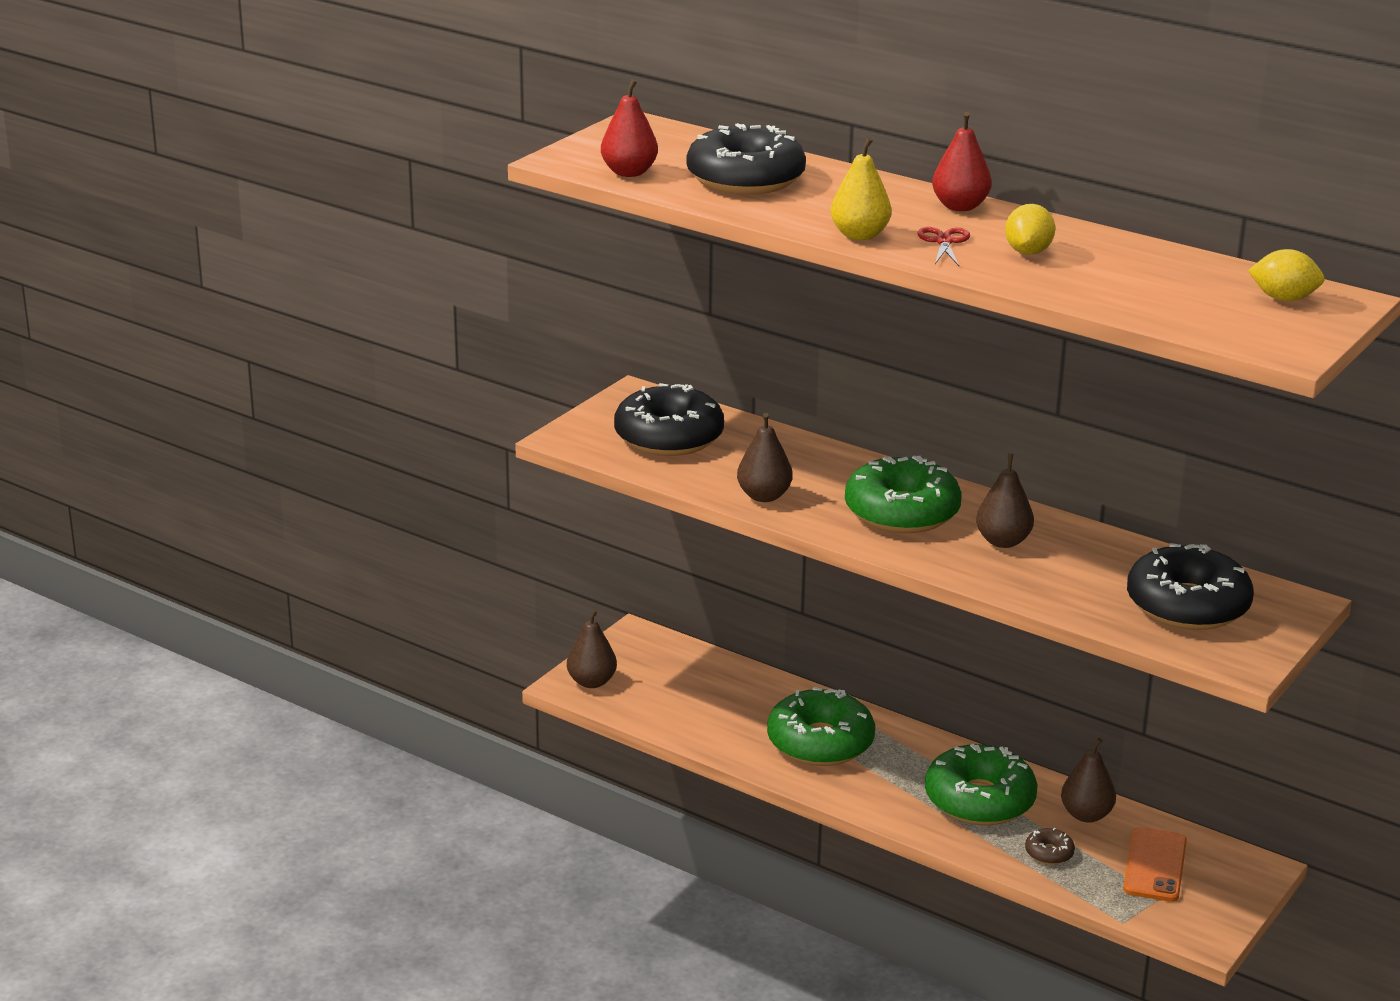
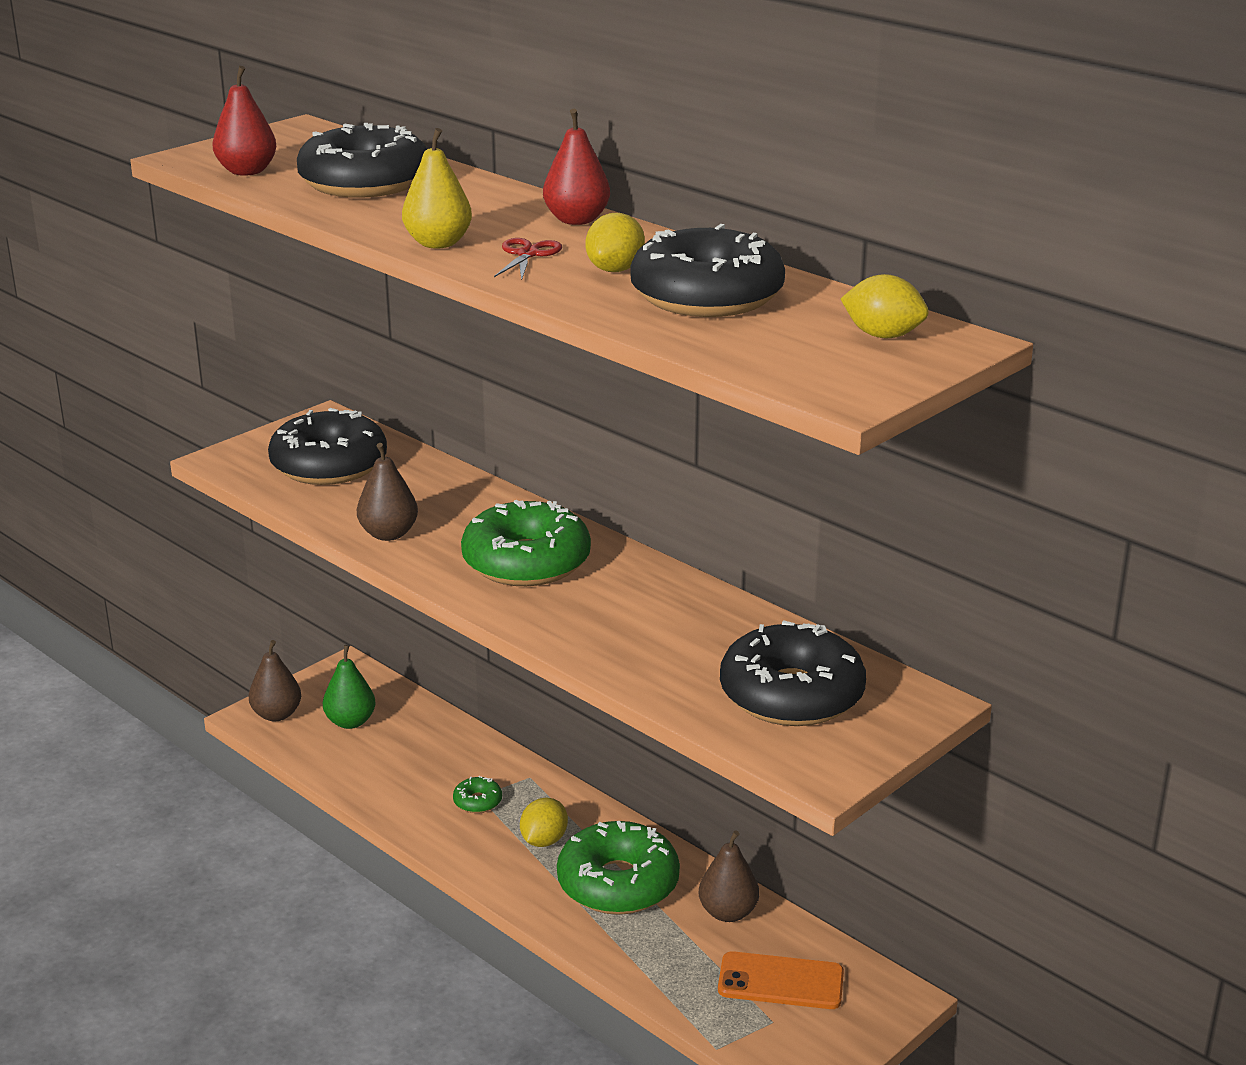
camera: 10 degrees right, 0 degrees up
green donut [767,687,875,766] -> green donut [453,776,502,813], size x0.43
brown pear [976,454,1034,548] -> none
brown donut [1025,828,1075,865] -> none
orange phone [1123,827,1187,902] -> orange phone turned 75 degrees clockwise [718,951,844,1009]
none -> green pear [323,645,376,729]
none -> yellow lemon [520,797,568,847]
none -> black donut [630,224,785,317]

